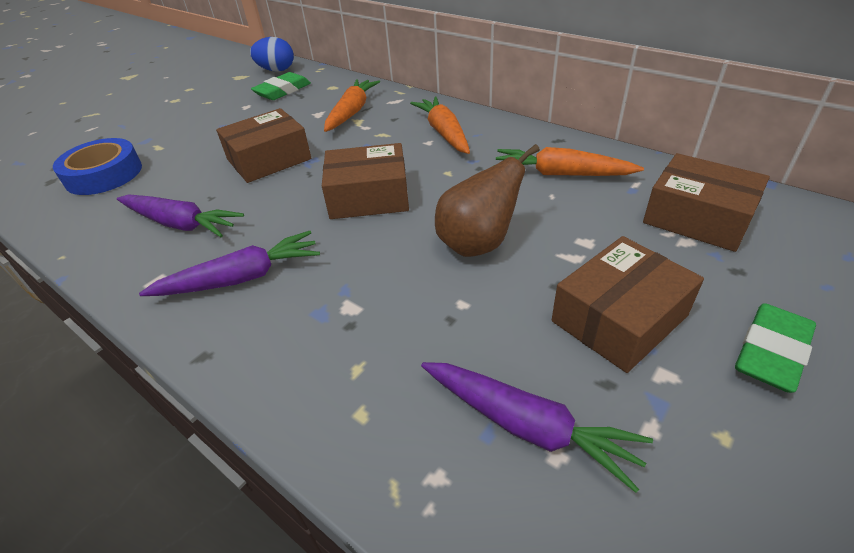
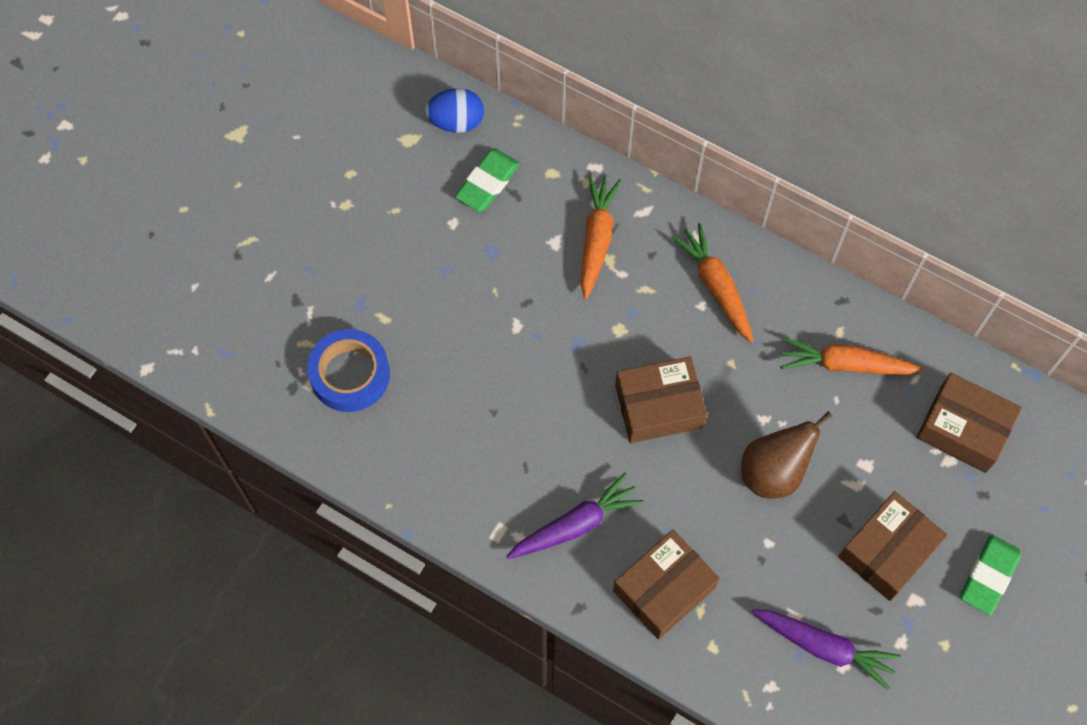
camera: 10 degrees left, 25 degrees up
purple carrot [117,195,244,237] -> none
brown box [216,108,311,183] -> brown box moved to [613,530,720,640]

